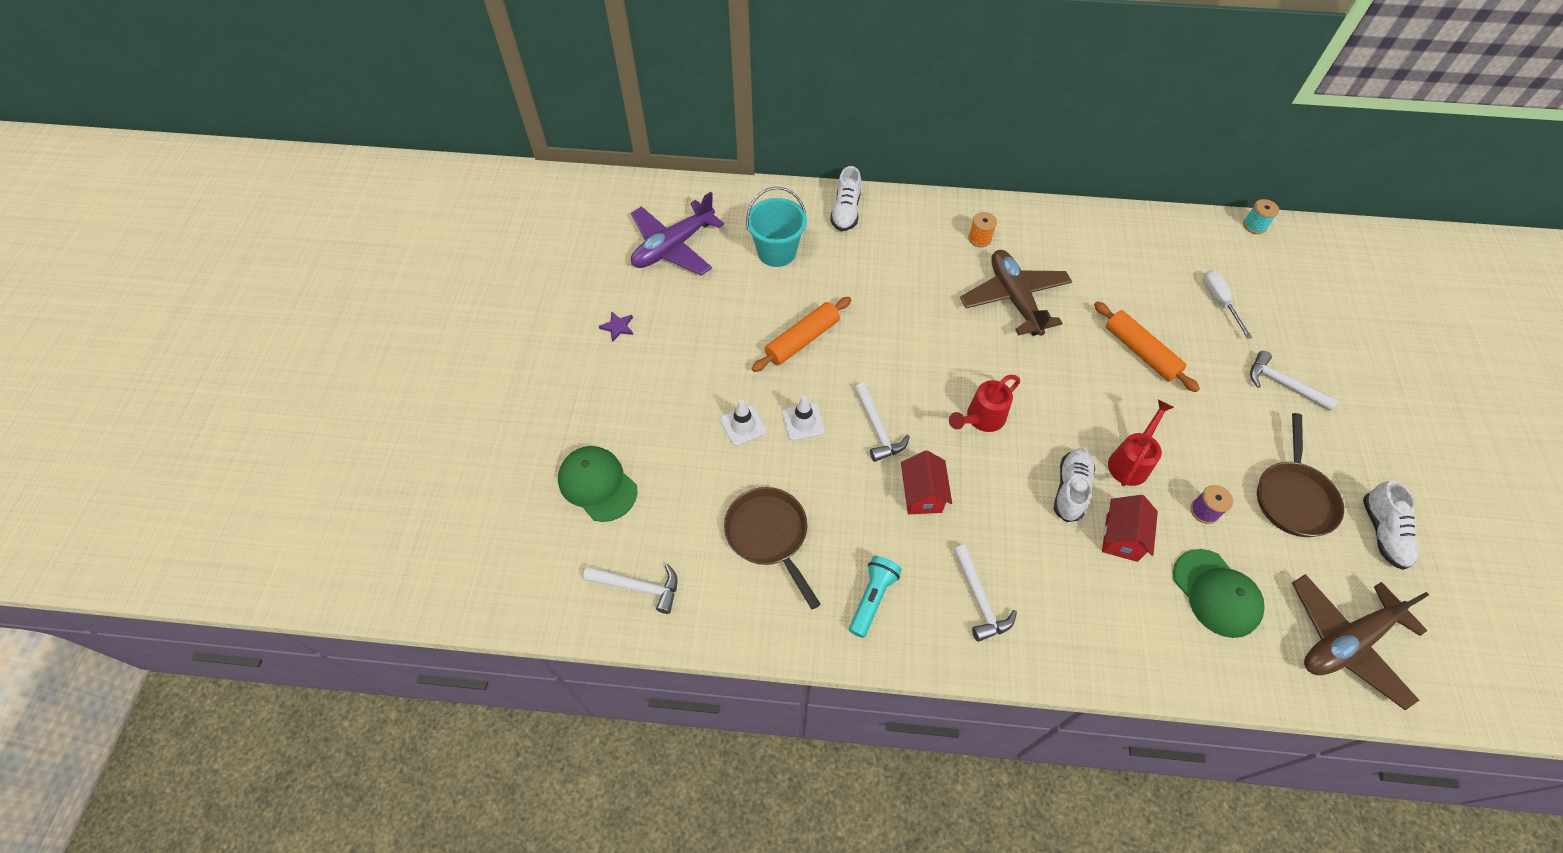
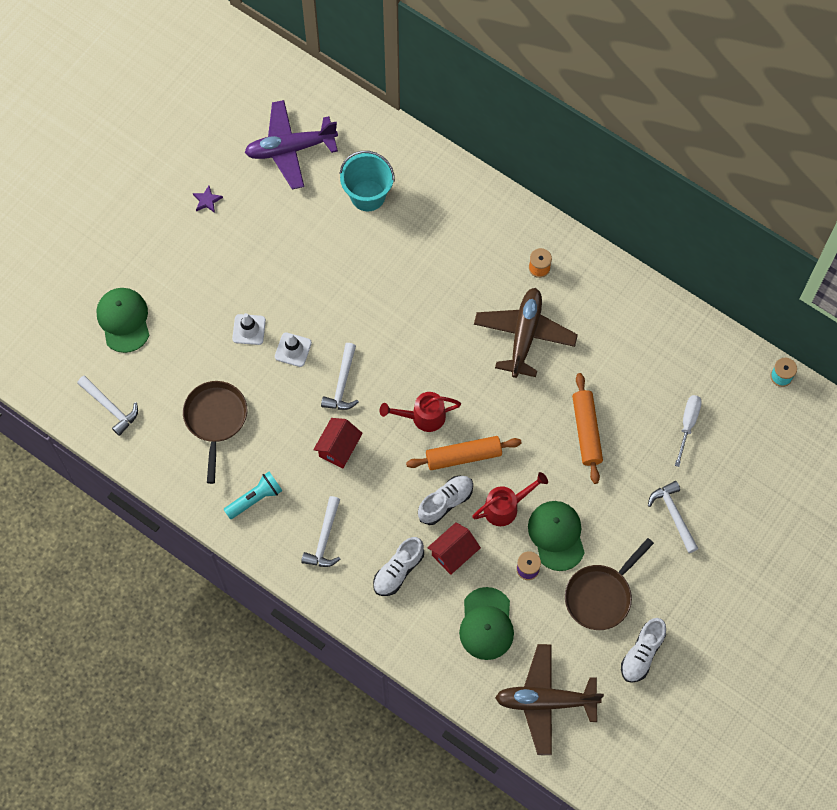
camera: 30 degrees right, 10 degrees up
orange rolling pin [752,297,851,372] -> orange rolling pin moved to [406,436,522,470]
white shoe [830,166,861,231] -> white shoe moved to [373,537,424,596]
none -> green cap [528,501,585,571]

